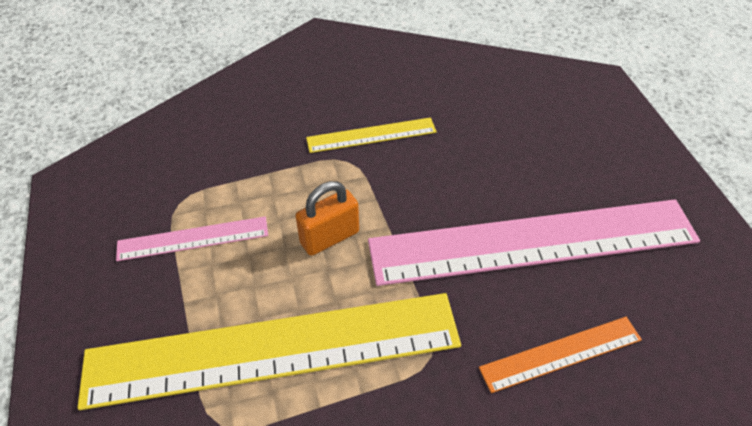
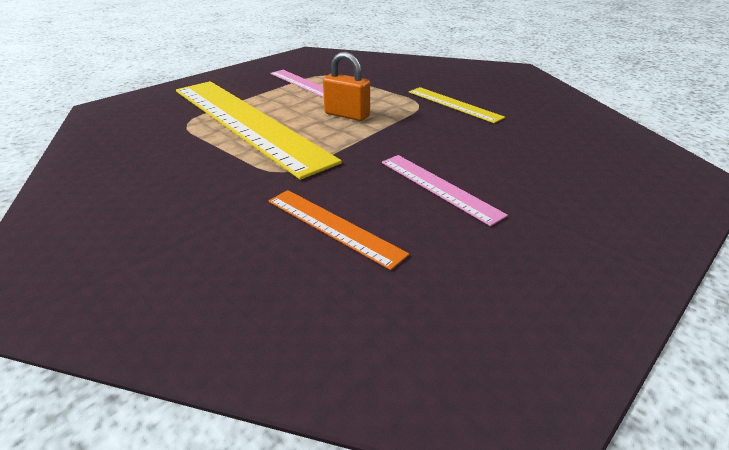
camera: 60 degrees right, 15 degrees down
pink ruler [368,199,700,286] -> pink ruler [382,155,508,226], size x0.45

